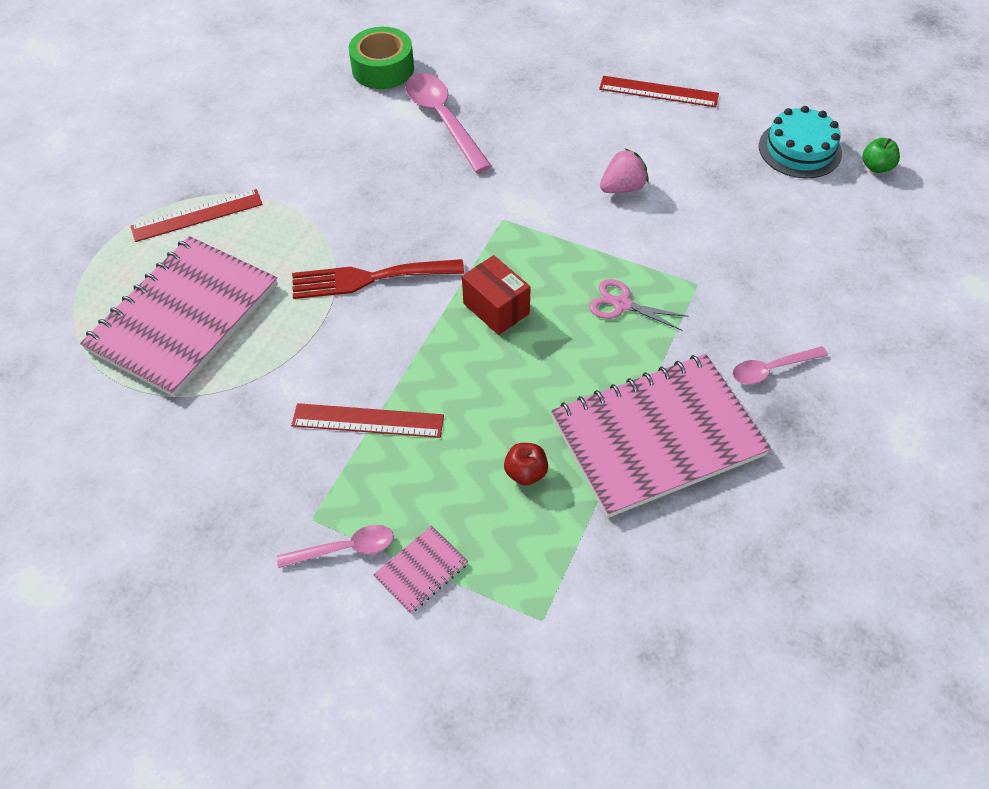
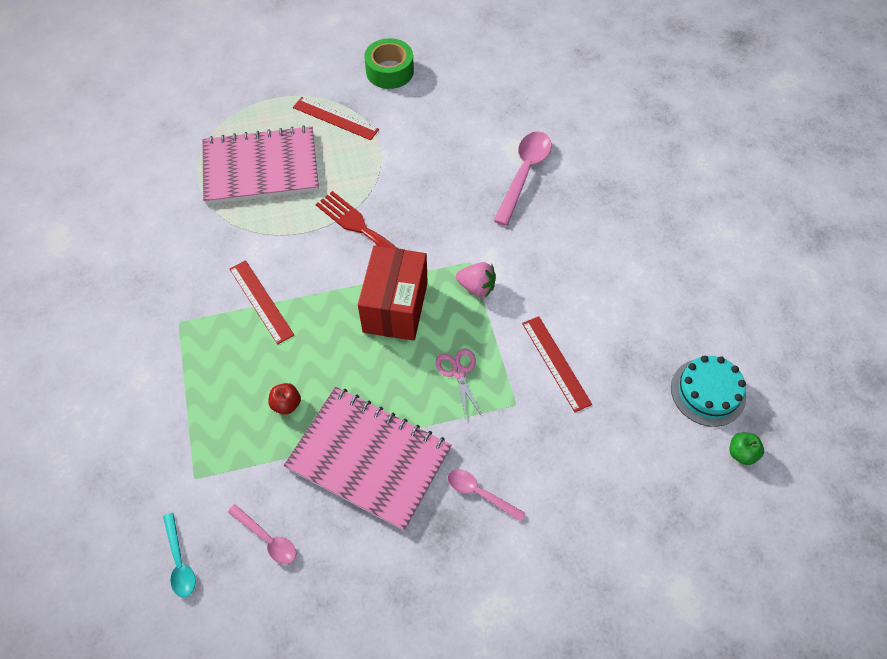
camera: 50 degrees right, 5 degrees up
pink spoon [277,525,393,568] -> pink spoon moved to [228,504,296,564]
green tape [349,27,414,89] -> green tape moved to [364,38,414,89]
pink notebook [373,525,468,614] -> none
red box [462,255,531,335] -> red box [358,246,428,341], size x1.66
red ruler [599,76,719,107] -> red ruler moved to [522,316,592,412]
pink strawberry [600,148,649,193] -> pink strawberry moved to [456,262,496,297]
none -> turquoise spoon [163,513,196,597]

